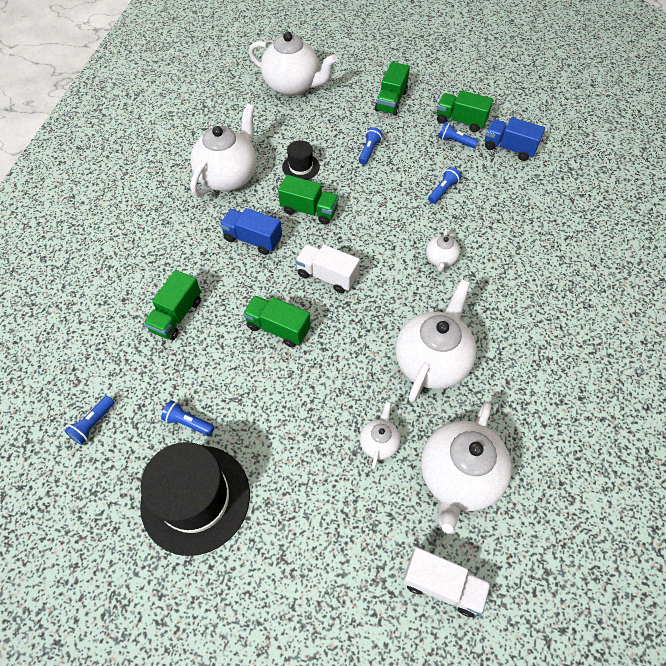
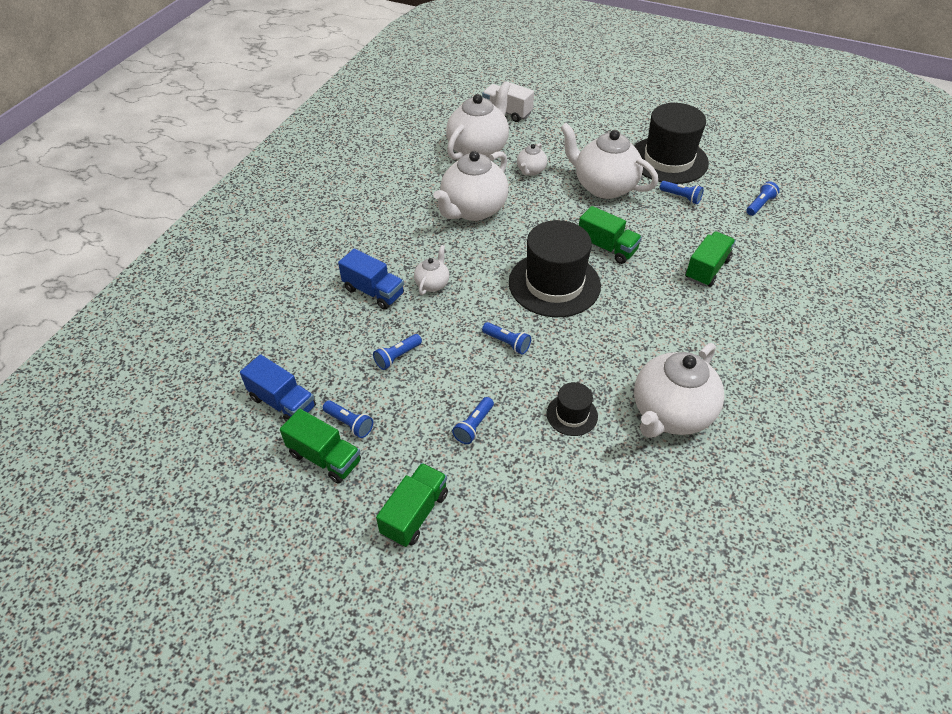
camera: 170 degrees left, 10 degrees down
blue truck [220,208,282,255] -> blue truck moved to [338,248,404,310]
white teapot [249,32,337,96] -> white teapot moved to [560,123,658,199]
green truck [278,175,339,225] -> none
white truck [295,244,360,293] -> black hat [509,220,601,317]
none -> blue flashlight [482,322,531,355]

